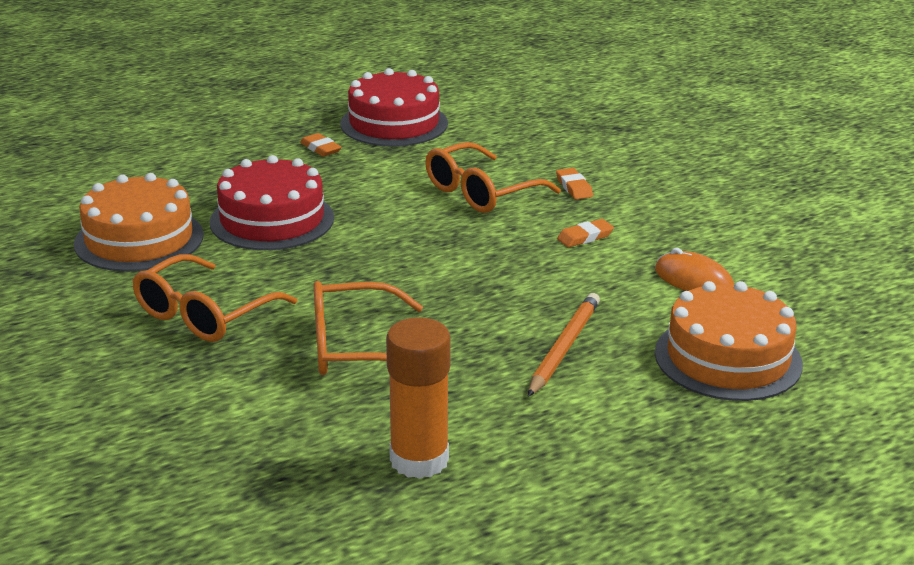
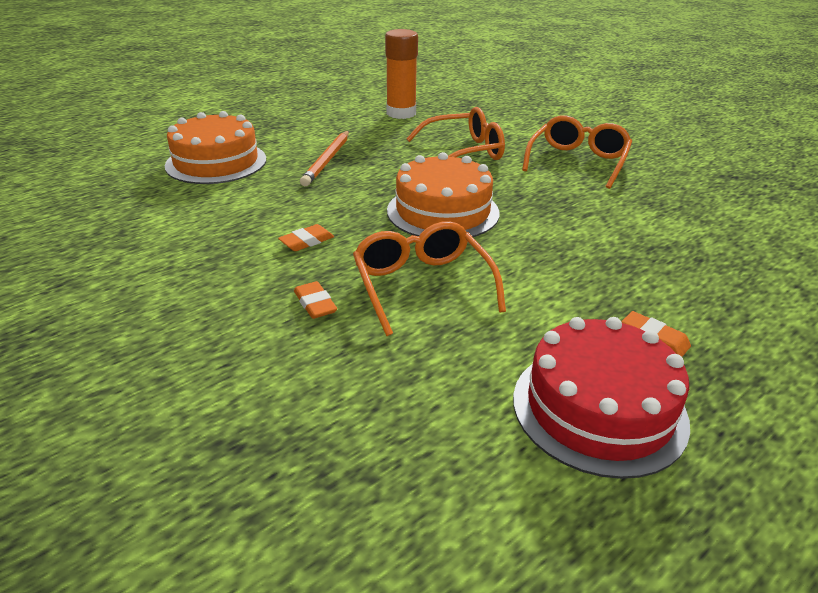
camera: 170 degrees right, 5 degrees up
orange cake [74,173,204,272] -> orange cake moved to [387,152,500,237]
red cake [210,155,334,250] -> none
orange glasses [425,142,561,213] -> orange glasses turned 60 degrees counterclockwise [353,221,506,336]
orange mouse [655,248,734,291] -> none

